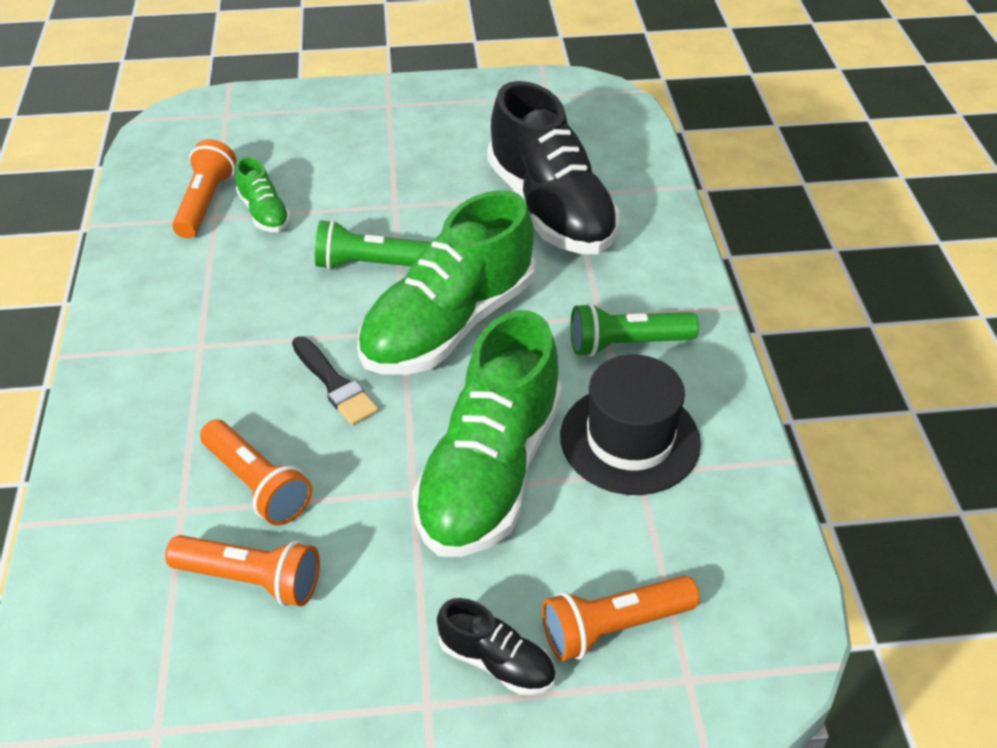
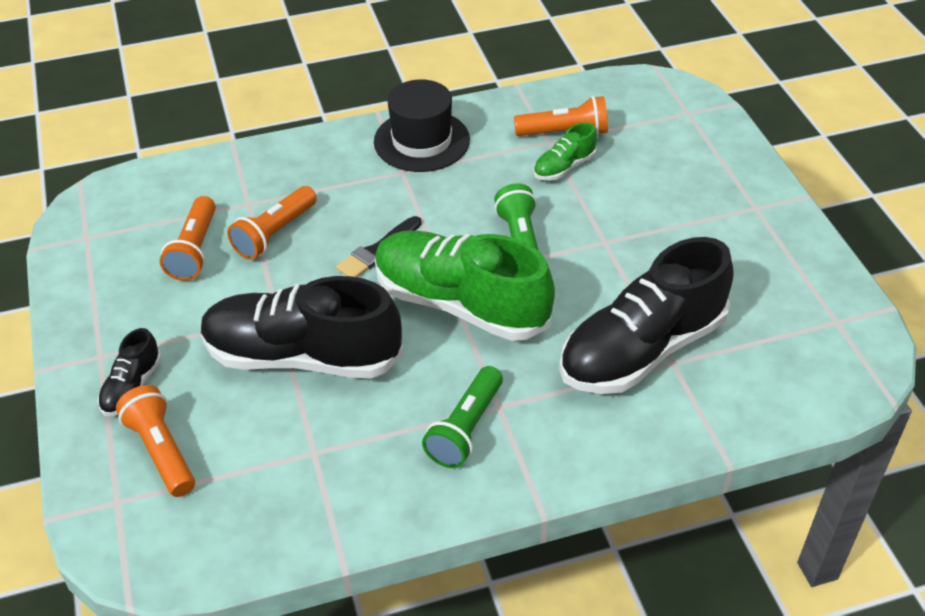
camera: 80 degrees right, 0 degrees up
green shoe [412,310,562,557] -> black shoe [201,276,403,379]
black hat [560,354,701,495] -> black hat moved to [374,80,470,172]
green flashlight [570,303,699,357] -> green flashlight turned 135 degrees counterclockwise [422,366,503,468]

